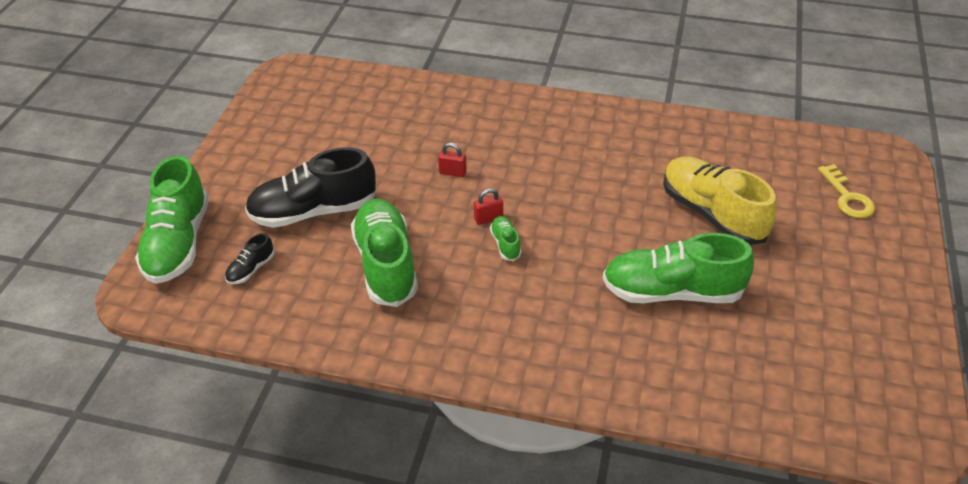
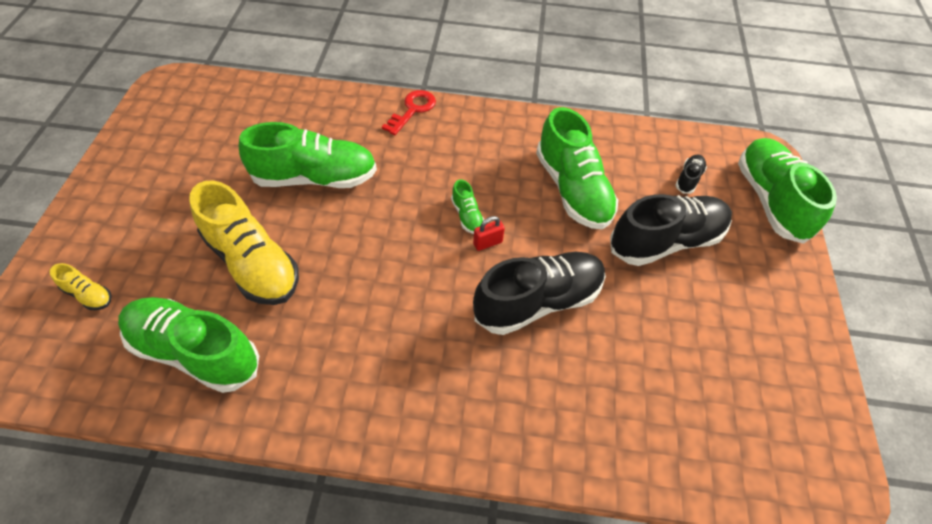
camera: 170 degrees right, 10 degrees up
red padlock [438,143,467,177] -> black shoe [473,252,606,335]
yellow key [818,164,875,218] -> yellow shoe [49,263,112,310]
none -> green shoe [118,297,259,393]
none -> red key [382,90,436,135]

